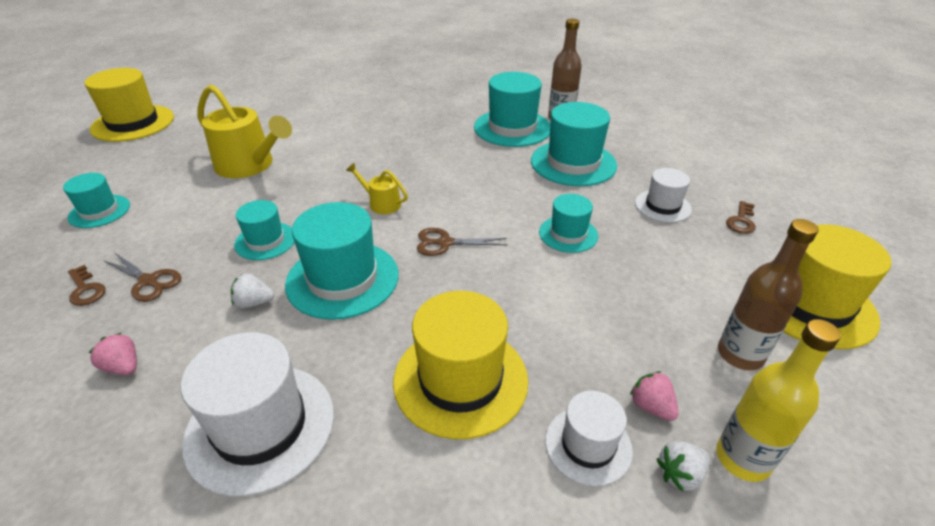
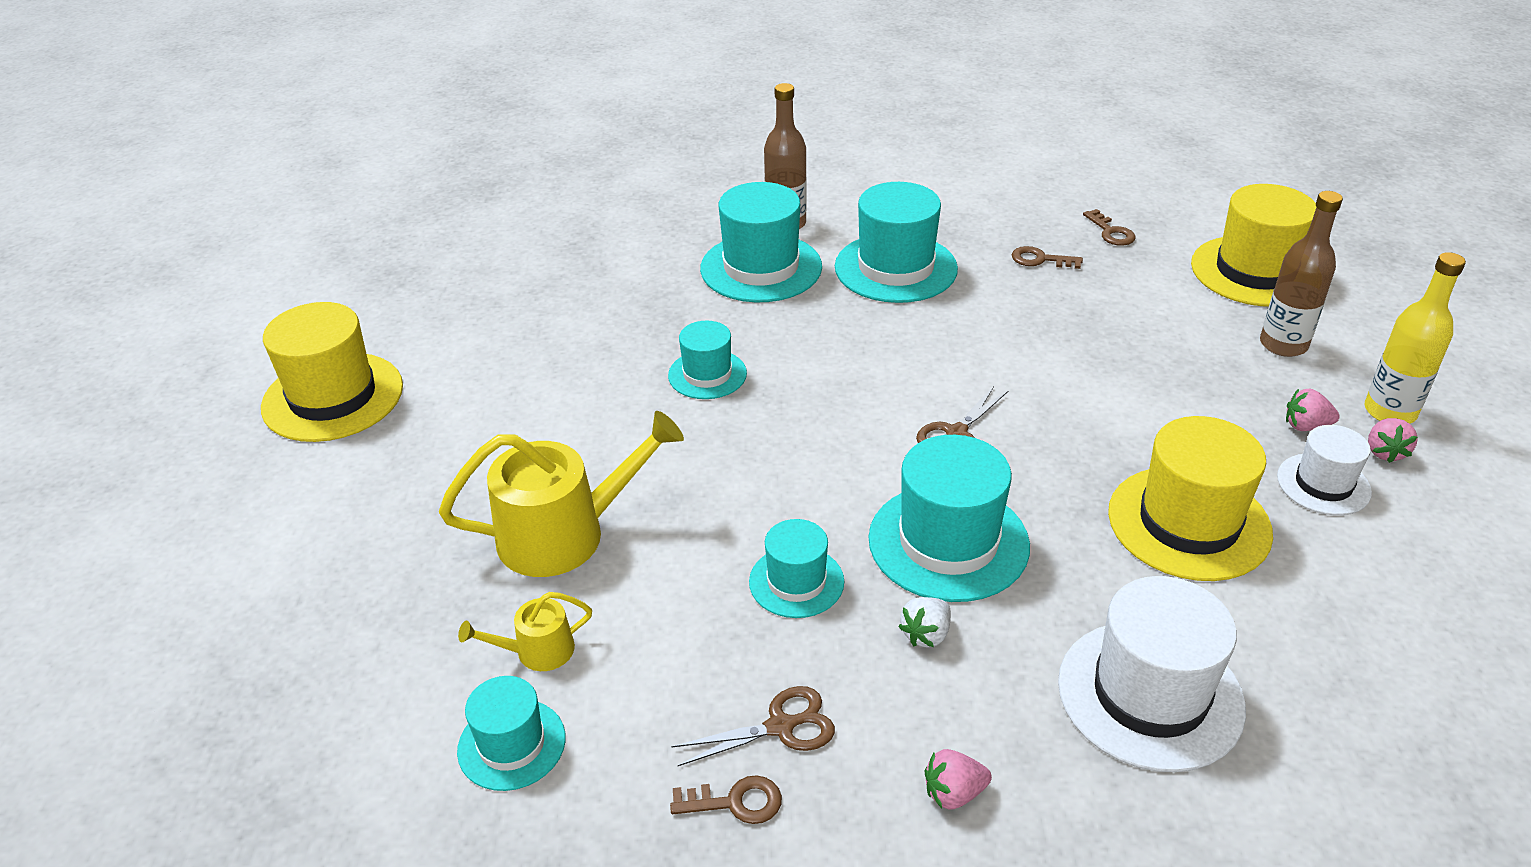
camera: 50 degrees left, 0 degrees up
yellow hat [84,68,174,142] -> yellow hat moved to [261,302,403,442]
yellow watering can [346,163,408,214] -> yellow watering can moved to [458,592,592,671]
turquoise hat [539,194,598,253] -> turquoise hat moved to [668,321,747,399]
white hat [635,168,692,223] -> brown key [1012,246,1083,269]
white strawberry [657,441,710,491] -> pink strawberry [1368,418,1418,463]

